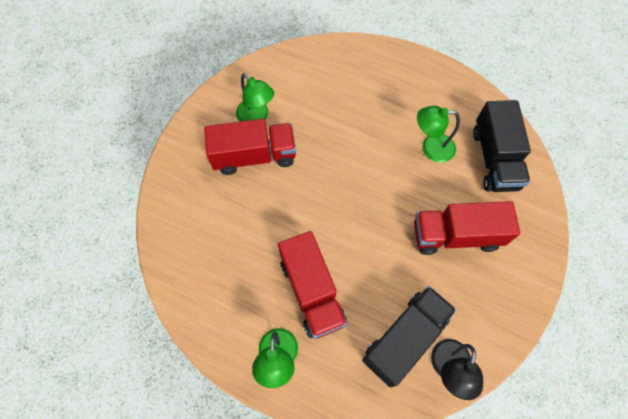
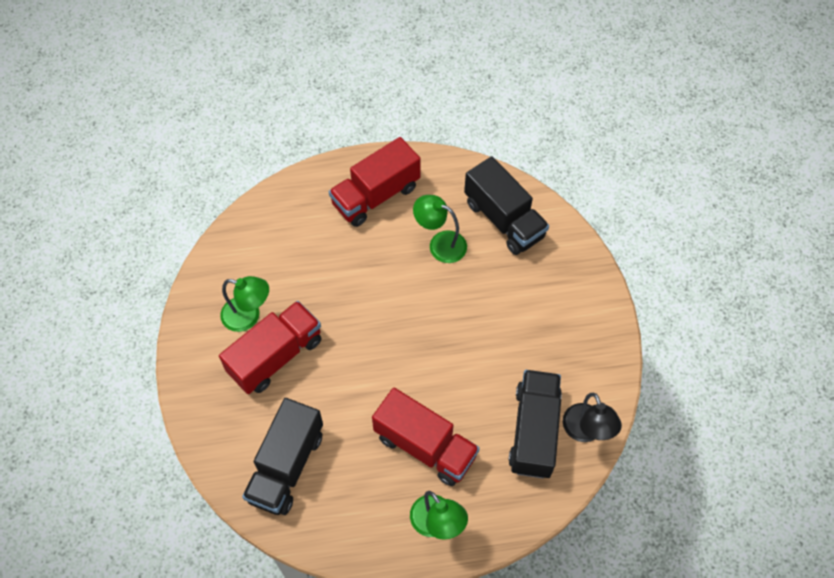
camera: 35 degrees left, 5 degrees down
red truck [414,201,520,255] -> red truck moved to [329,137,421,227]
green lamp [417,106,460,163] -> green lamp turned 60 degrees clockwise [413,195,467,263]
none -> black truck [242,398,323,515]

